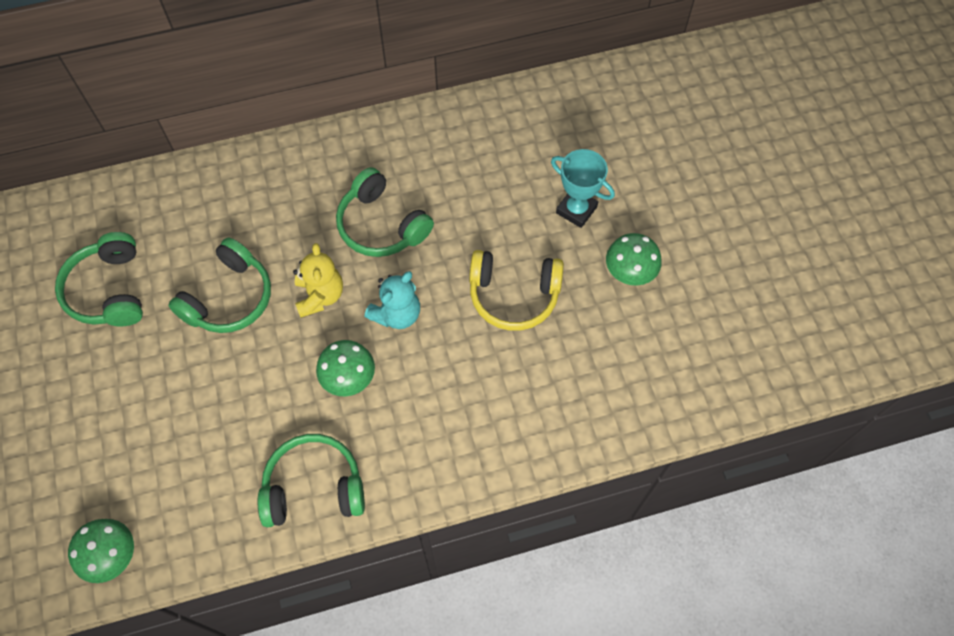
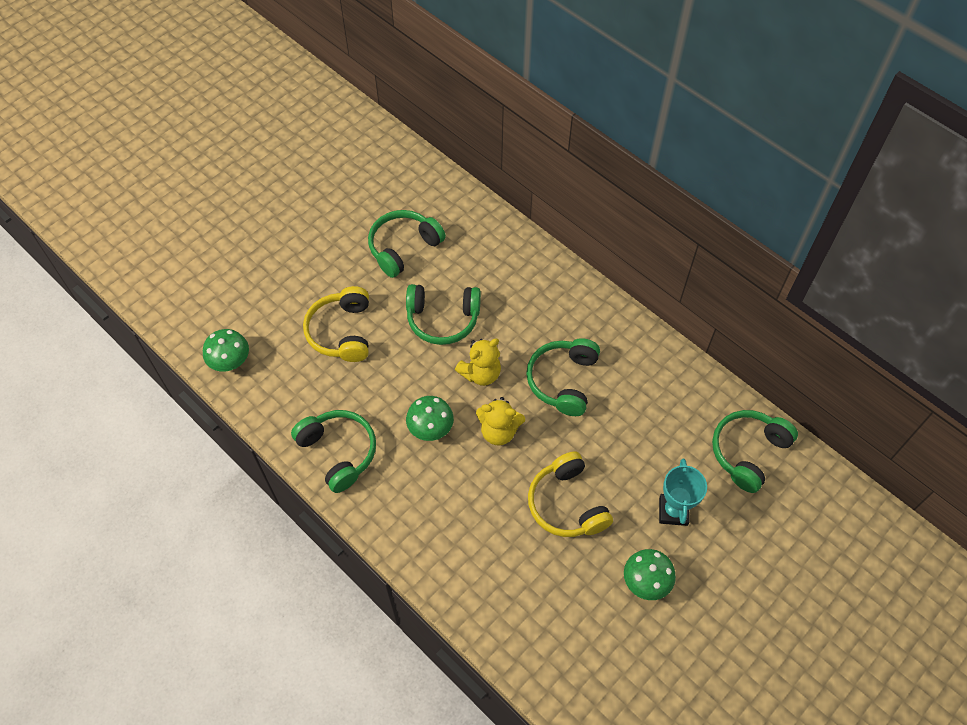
camera: 60 degrees right, 5 degrees down
turquoise teddy bear [365,271,420,329] -> yellow teddy bear [476,397,525,445]
none -> yellow headphones [303,286,369,362]
none -> green headphones [712,410,798,493]

